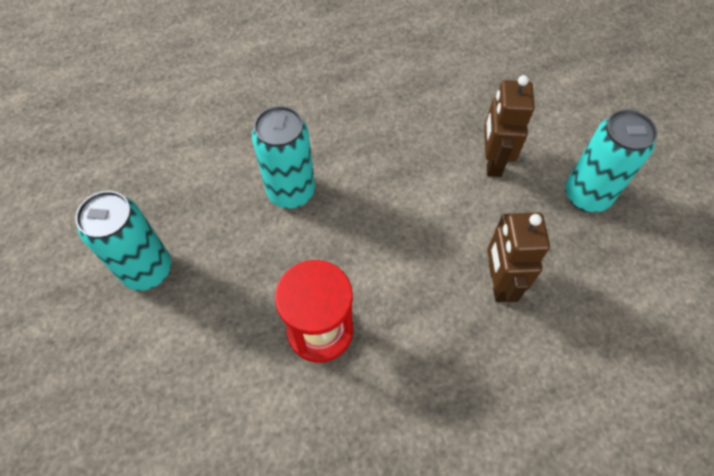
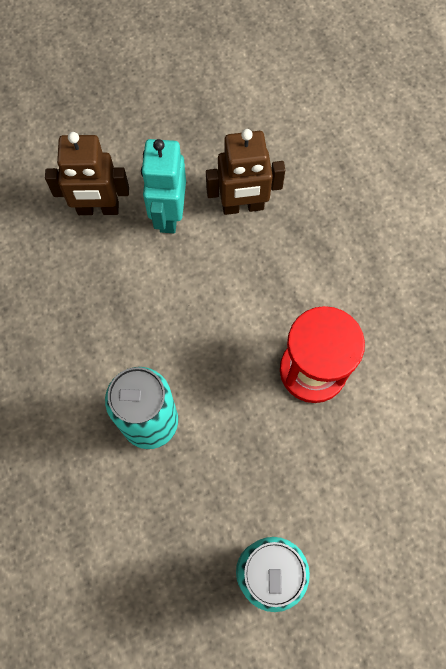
camera: 95 degrees left, 10 degrees up
turquoise can [565,109,658,212] -> none
none -> turquoise robot [141,139,186,233]

